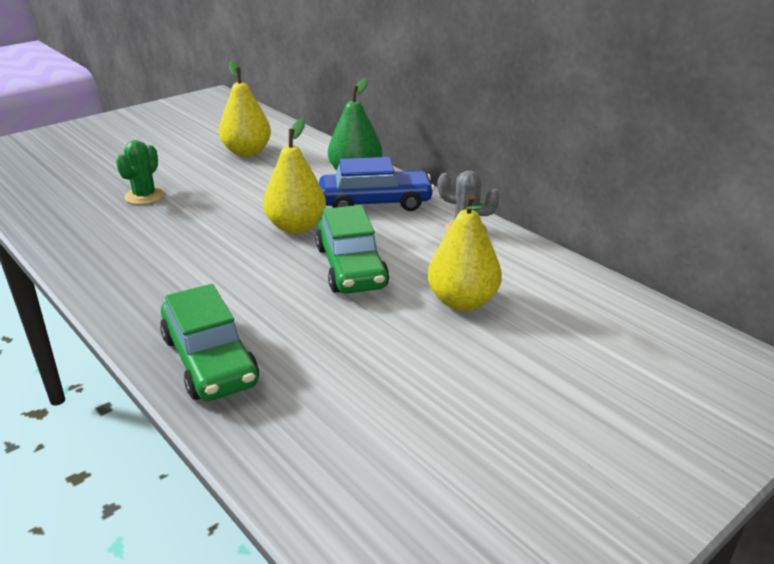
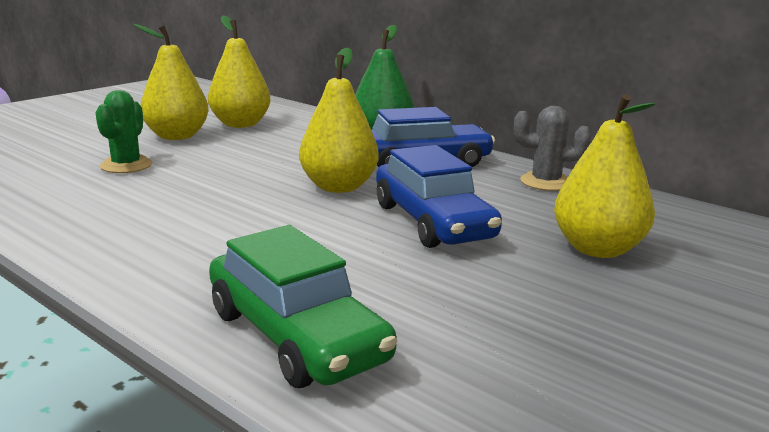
camera: 10 degrees left, 10 degrees down
green car [315,205,389,294] -> blue car [376,145,502,248]
none -> yellow pear [134,24,209,140]

